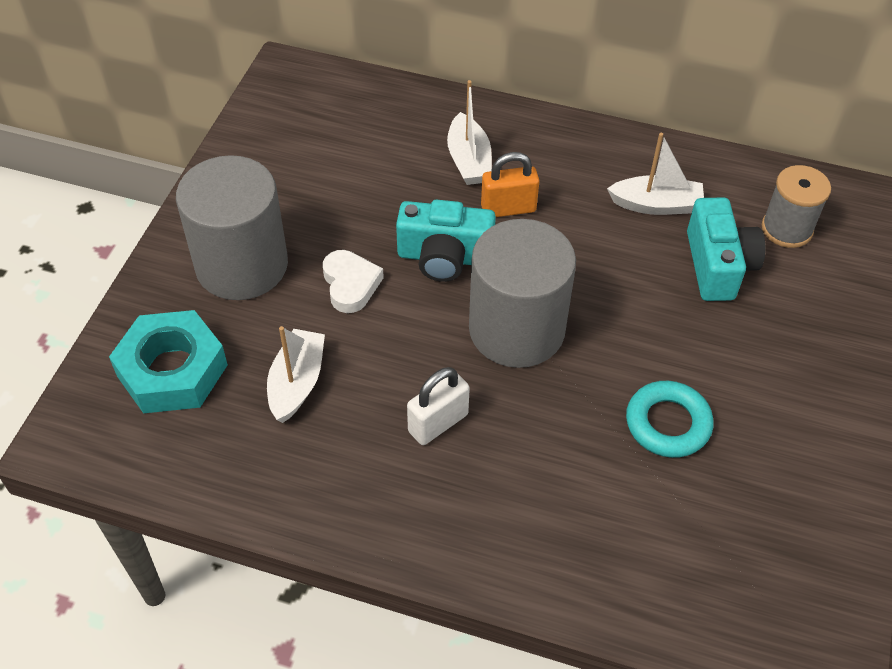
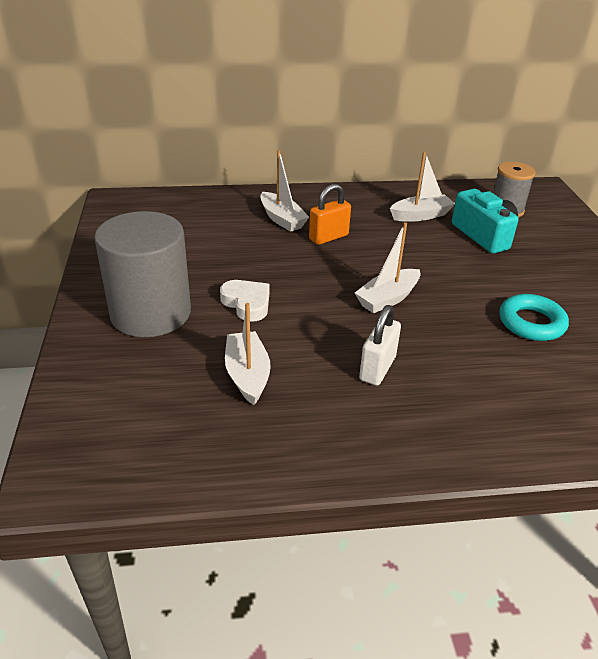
camera: 25 degrees left, 15 degrees down
turquoise nut [109,310,228,413] -> none
turquoise camera [396,199,496,282] -> none
grey cylinder [469,219,576,368] -> white boat [355,222,420,313]

